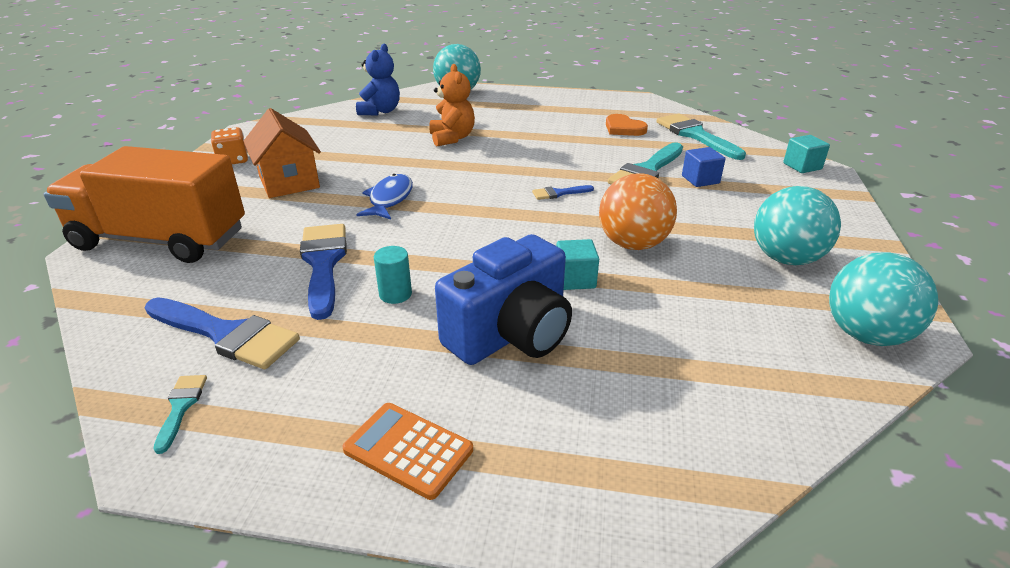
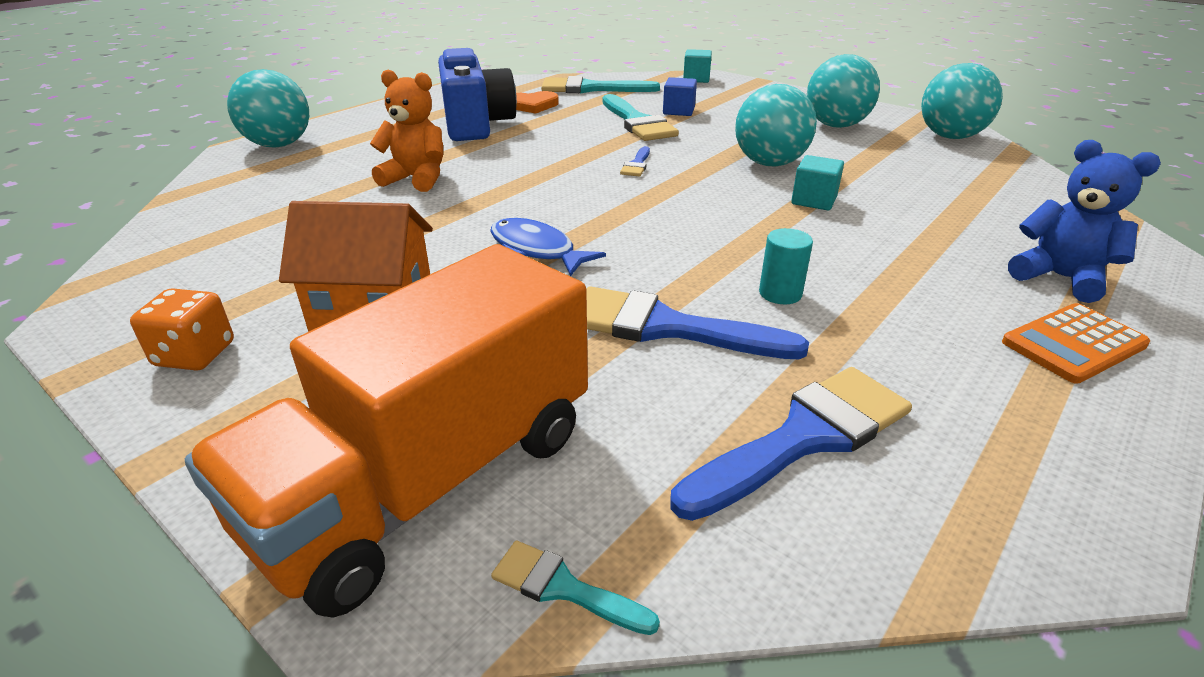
camera: 60 degrees left, 0 degrees up
turquoise brush [154,375,207,454] -> turquoise brush moved to [491,541,660,635]
blue teddy bear [356,43,400,115] -> blue teddy bear moved to [1008,140,1161,303]
blue camera [435,234,572,365] -> blue camera moved to [438,48,517,141]
orange ball [599,173,677,250] -> turquoise ball [735,84,817,166]

